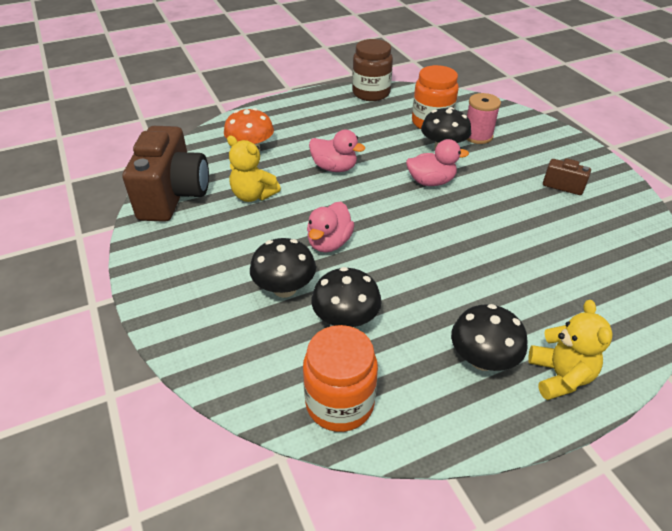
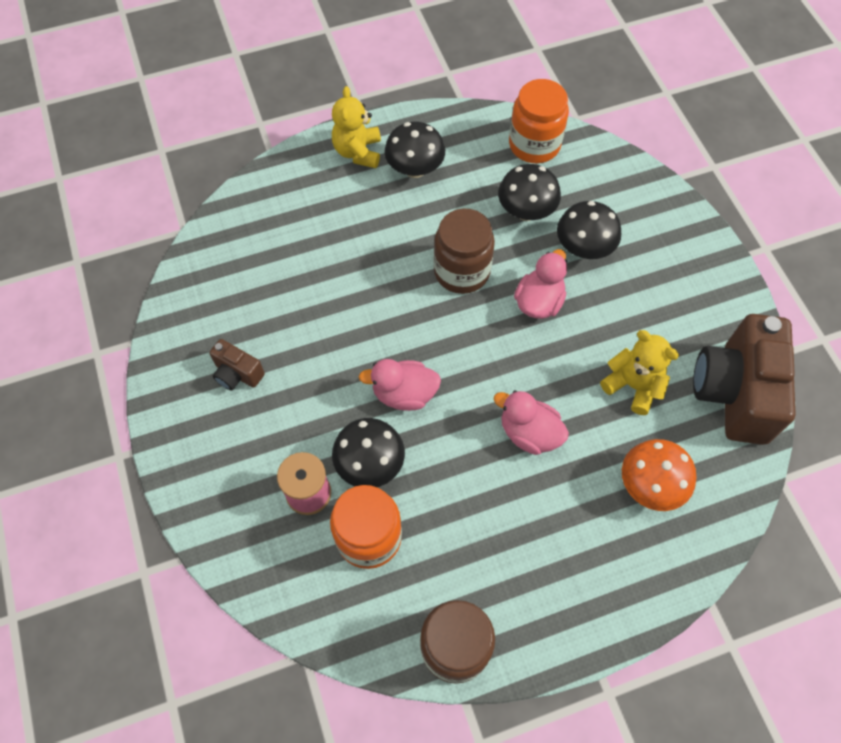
camera: 175 degrees left, 20 degrees up
none -> brown jar [434,208,495,294]

